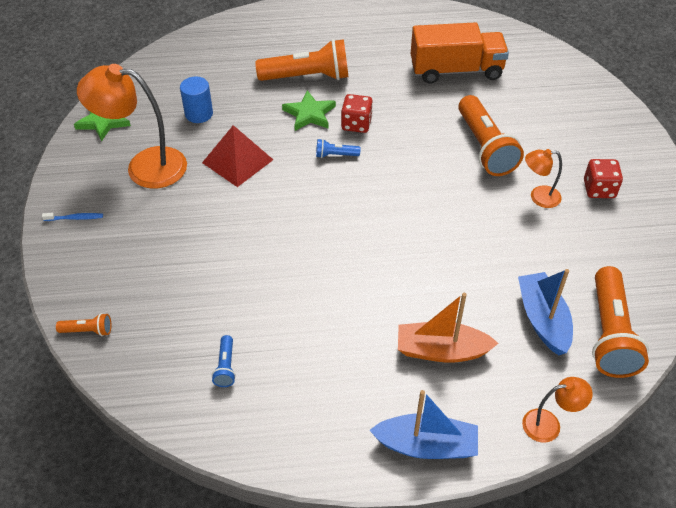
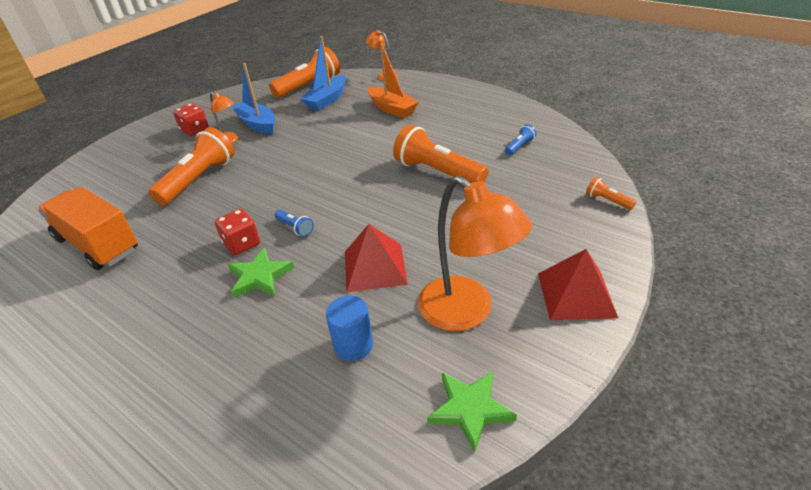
camera: 135 degrees left, 10 degrees down
blue toothbrush [42,213,103,221] -> red pyramid [538,249,618,321]
orange flashlight [255,39,348,81] -> orange flashlight moved to [393,125,488,183]
blue boat [369,390,478,459] -> blue boat moved to [231,63,275,134]

